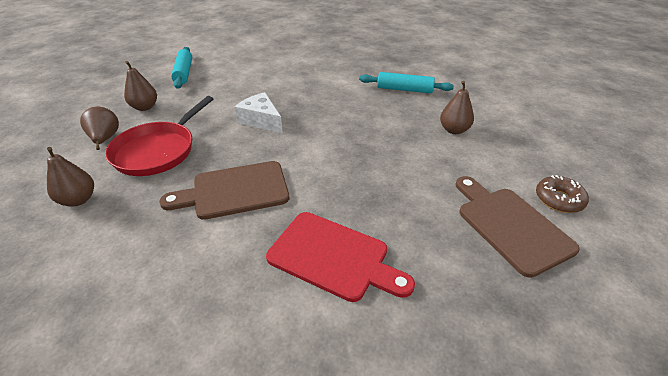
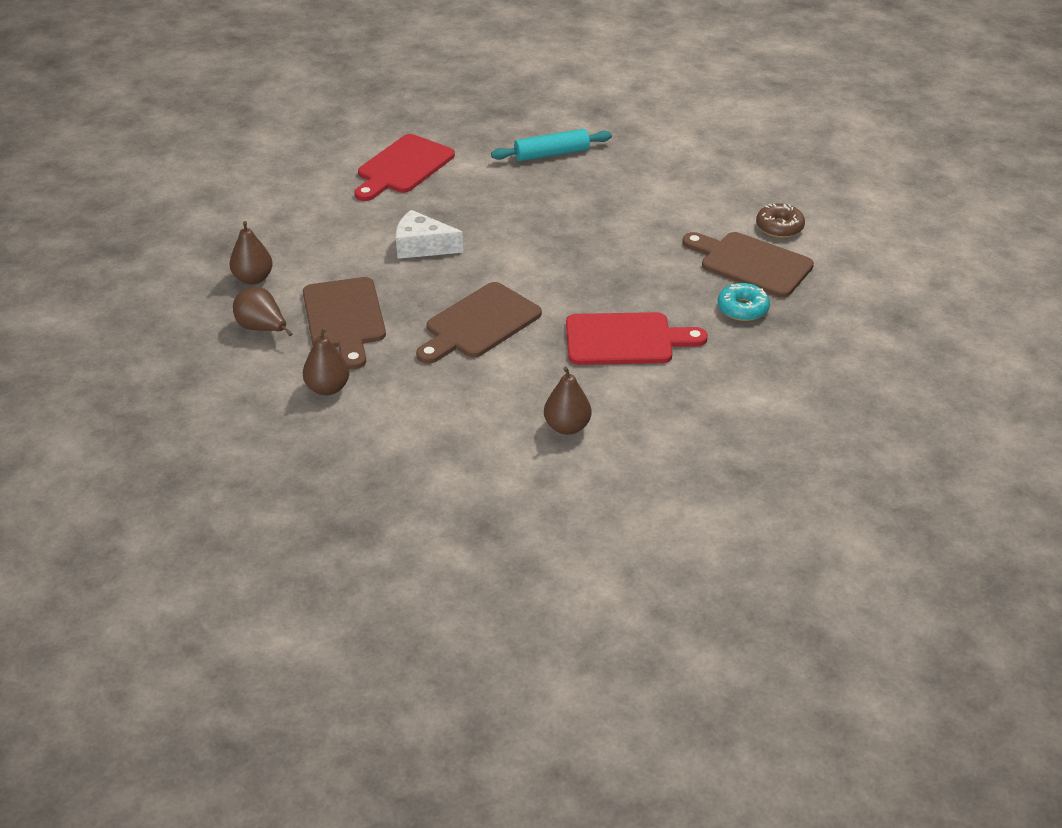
camera: 30 degrees left, 0 degrees up
red pan [105,96,213,176] -> brown cutting board [303,277,386,369]
turquoise rolling pin [171,47,192,89] -> none
brown pear [440,81,474,134] -> brown pear moved to [544,367,591,435]
none -> red cutting board [354,134,455,201]
none -> turquoise donut [718,283,770,321]

